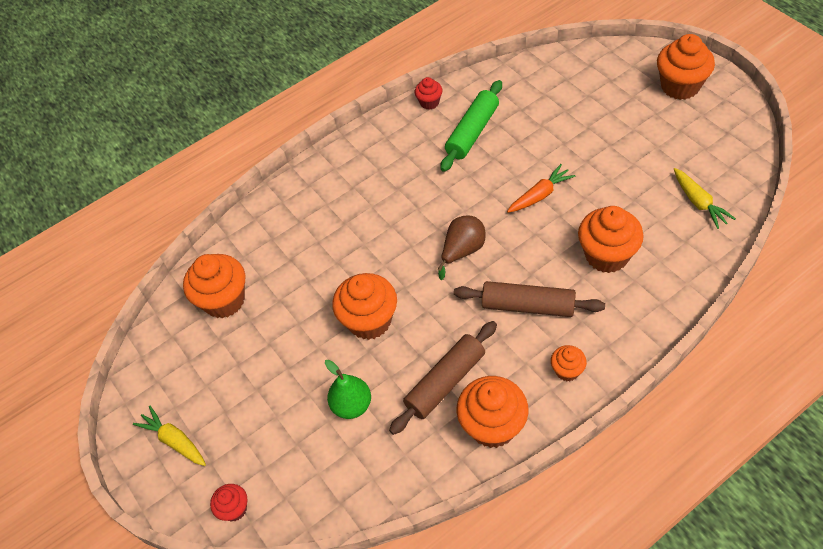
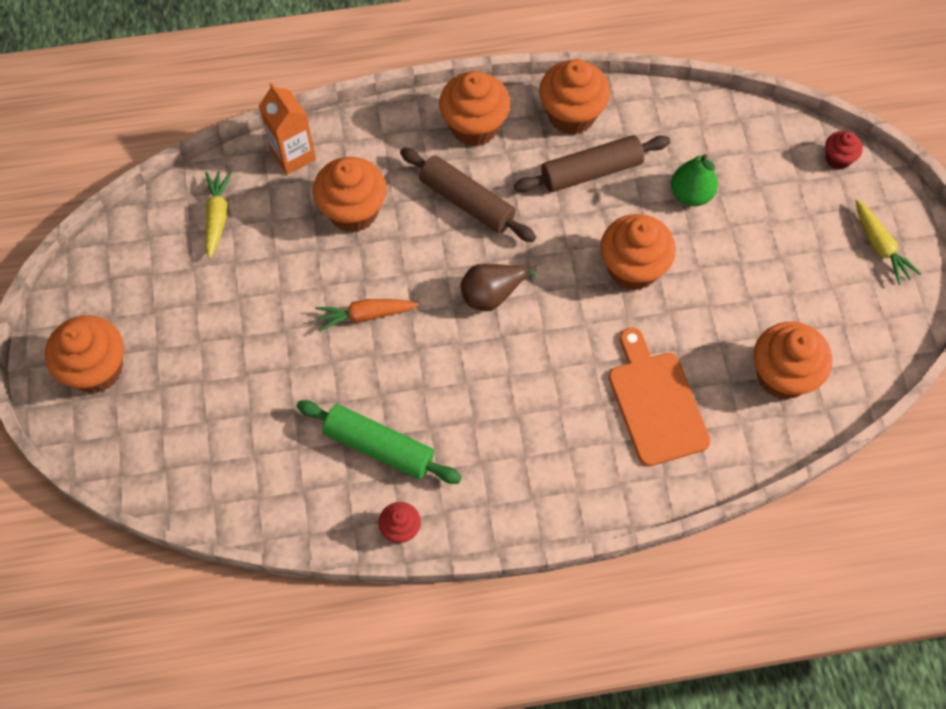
camera: 160 degrees left, 10 degrees up
green rolling pin [440,80,502,172] -> green rolling pin turned 60 degrees clockwise [297,400,462,484]
orange cupcake [551,345,587,381] -> orange cupcake [439,71,510,146], size x1.92
none -> orange carton [259,82,316,175]
none -> orange cutting board [608,328,711,466]

